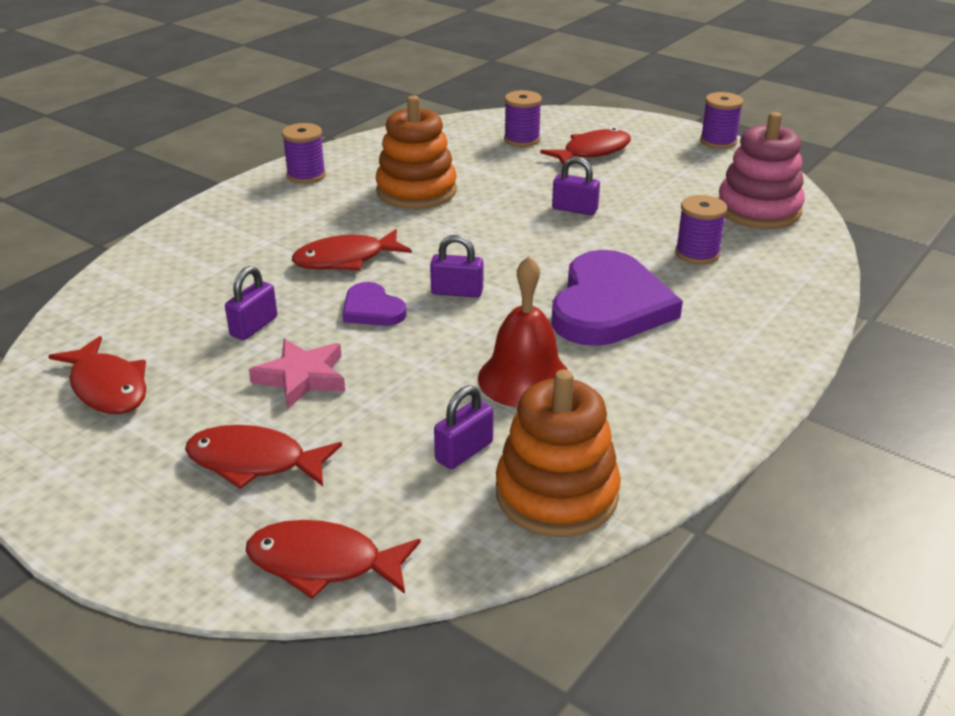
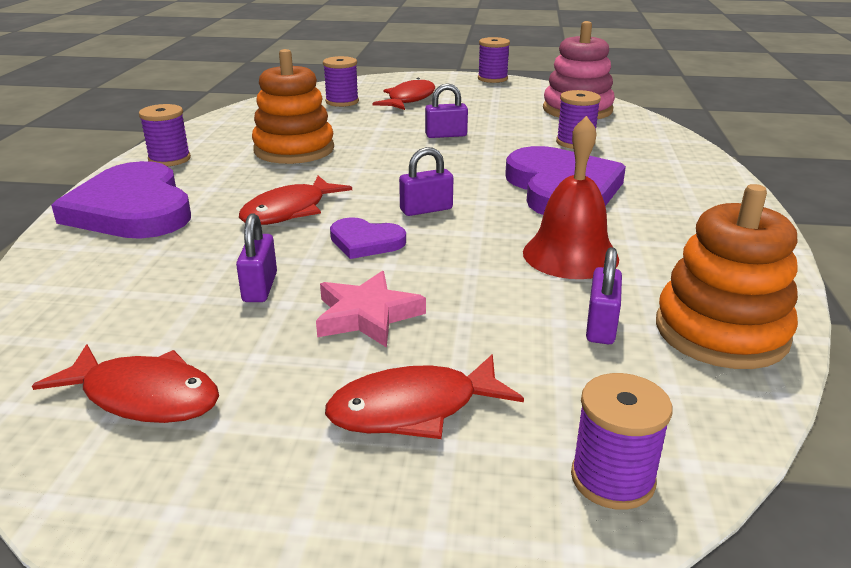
camera: 30 degrees left, 5 degrees down
red fish [246,520,420,599] -> purple spool [571,373,672,510]
none -> purple heart [51,161,191,239]

